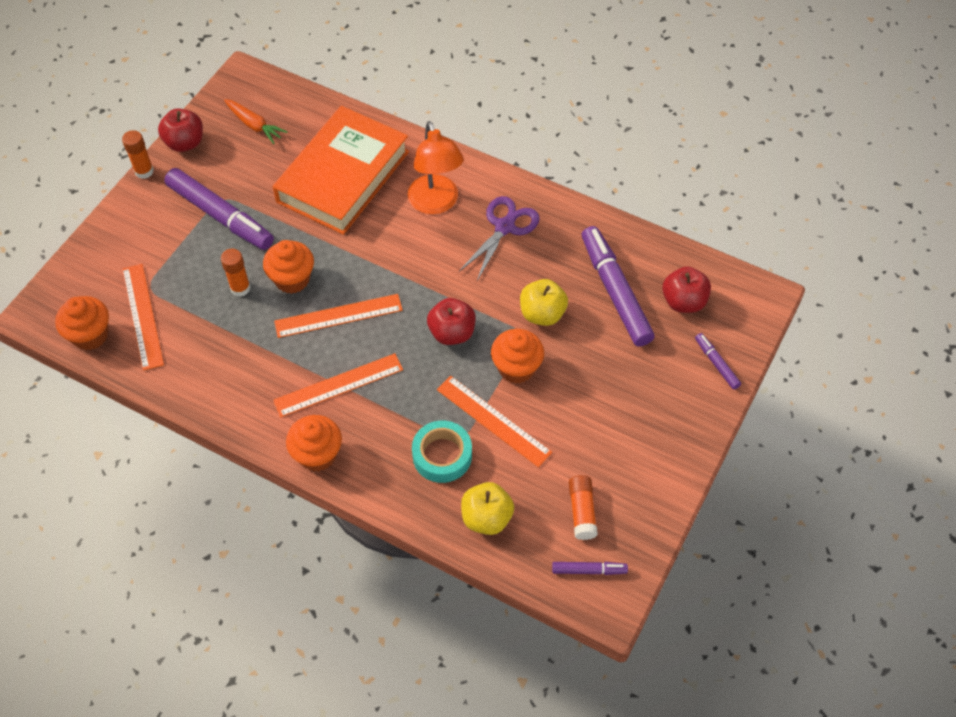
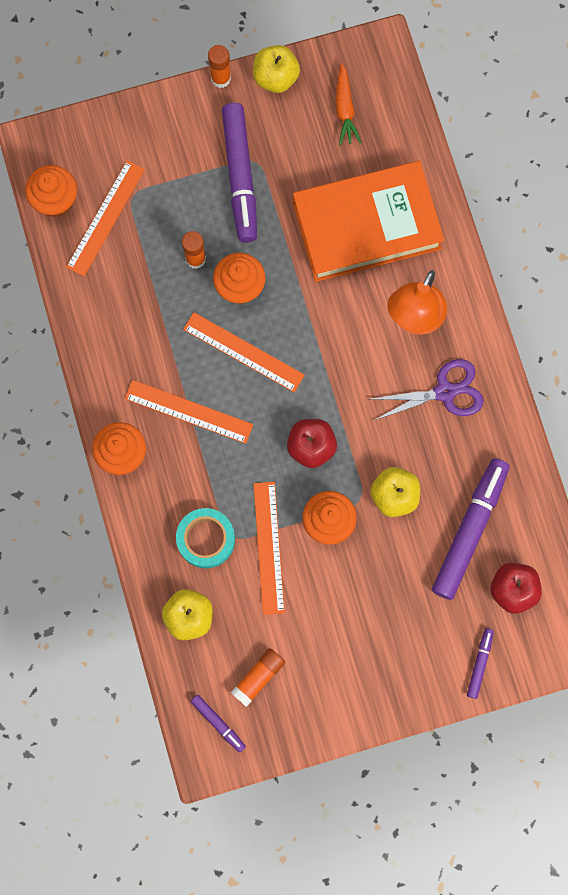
camera: 45 degrees right, 20 degrees up
red apple [158,108,203,152] -> yellow apple [253,45,300,93]

